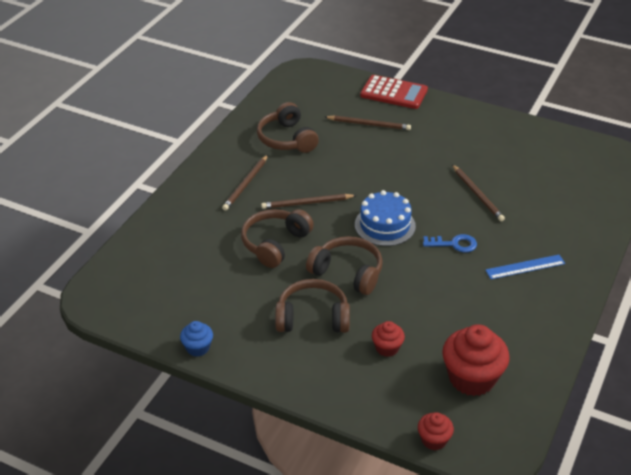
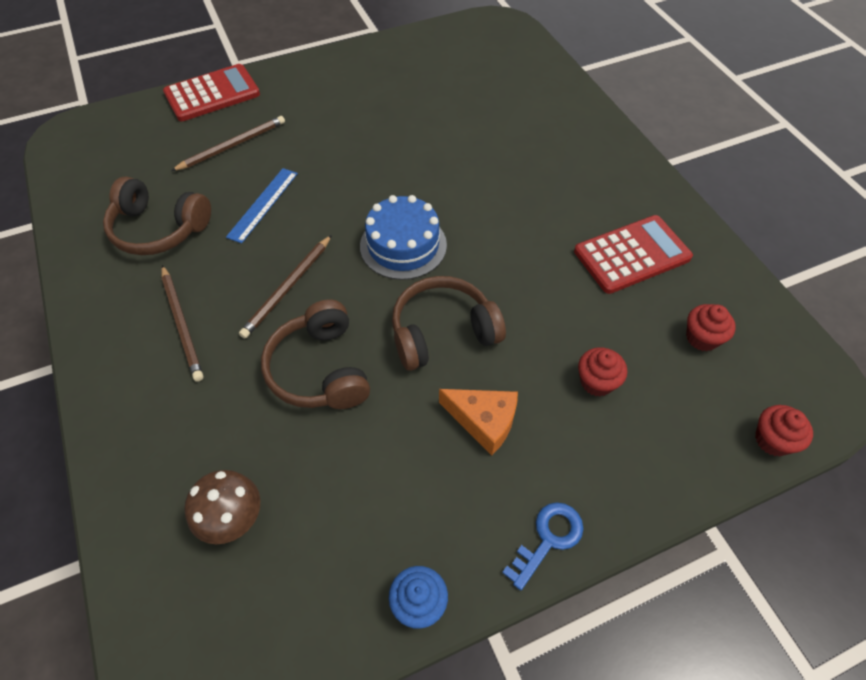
camera: 50 degrees left, 15 degrees up
brown headphones [275,279,350,333] -> orange cheese [439,389,518,455]
blue key [423,234,477,252] -> blue key moved to [502,502,583,590]
red cupcake [442,324,510,396] -> red cupcake [686,304,736,351], size x0.52
brown pencil [452,164,505,221] -> none
blue ruler [485,255,565,279] -> blue ruler moved to [226,168,298,243]
none -> brown mushroom [184,470,260,544]
none -> red calculator [574,215,693,294]

